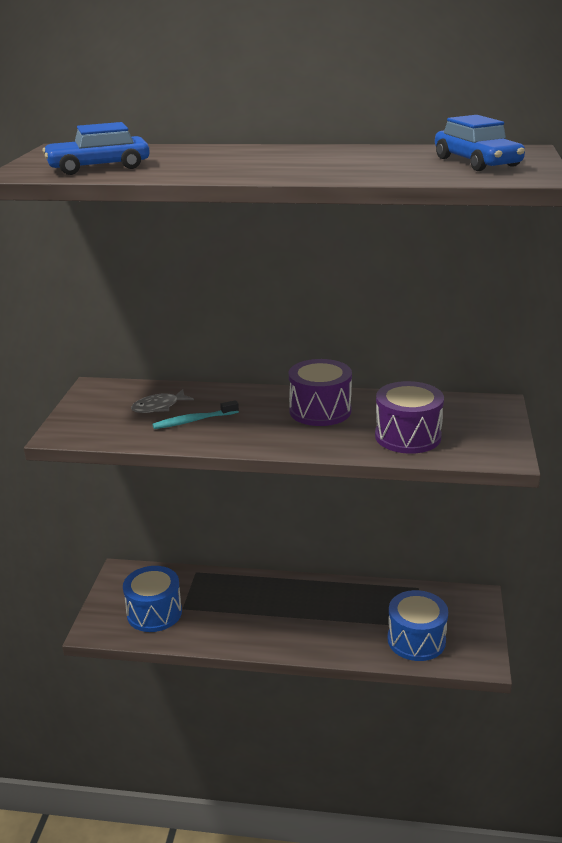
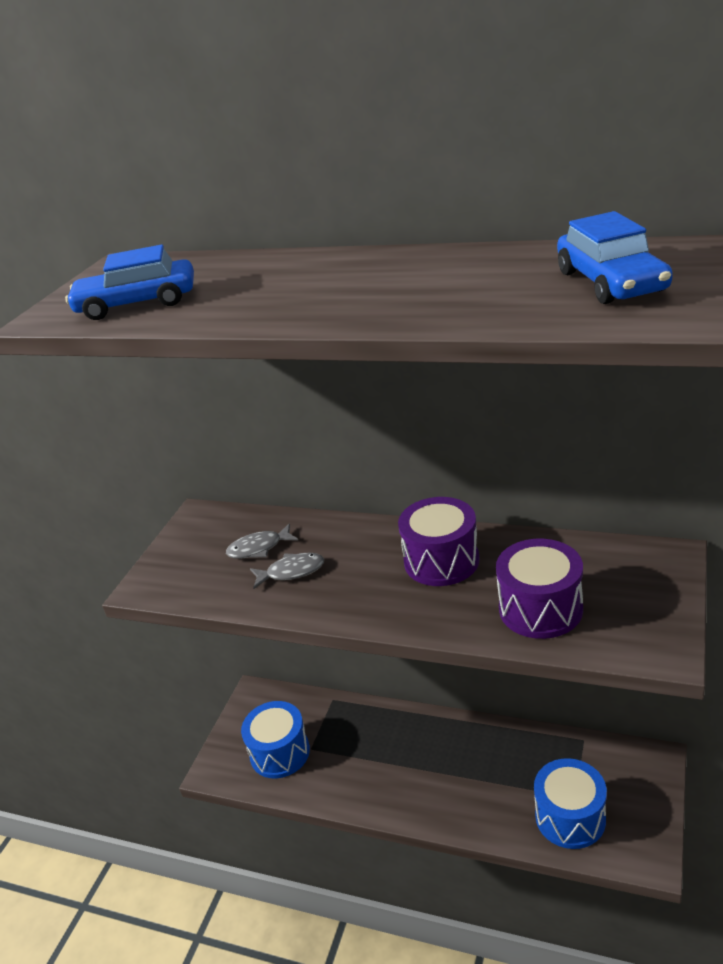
camera: 15 degrees right, 5 degrees up
turquoise toothbrush [152,400,239,429] -> grey fish [250,553,324,589]

